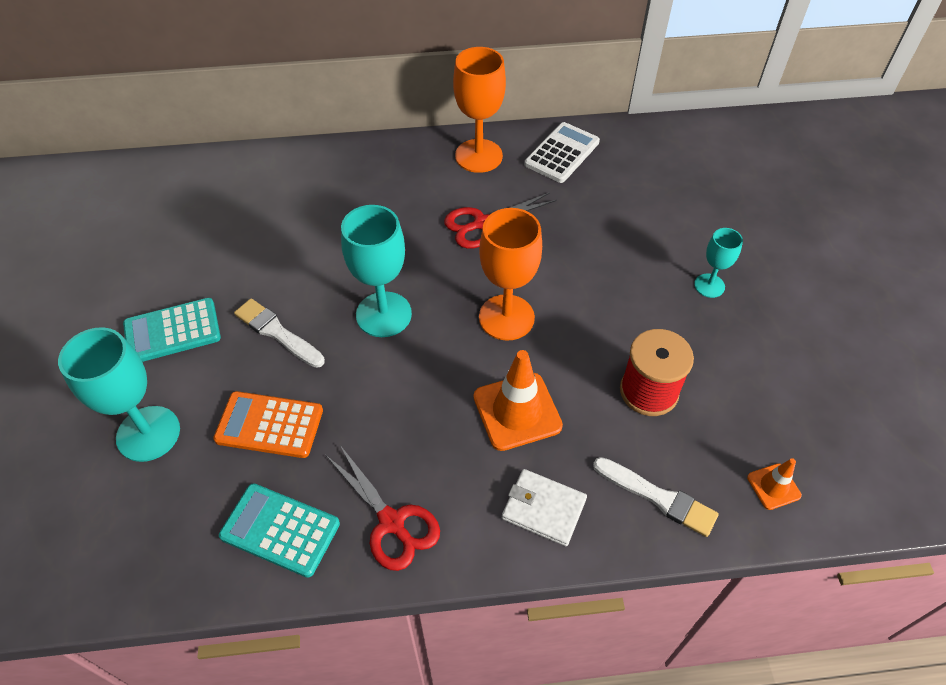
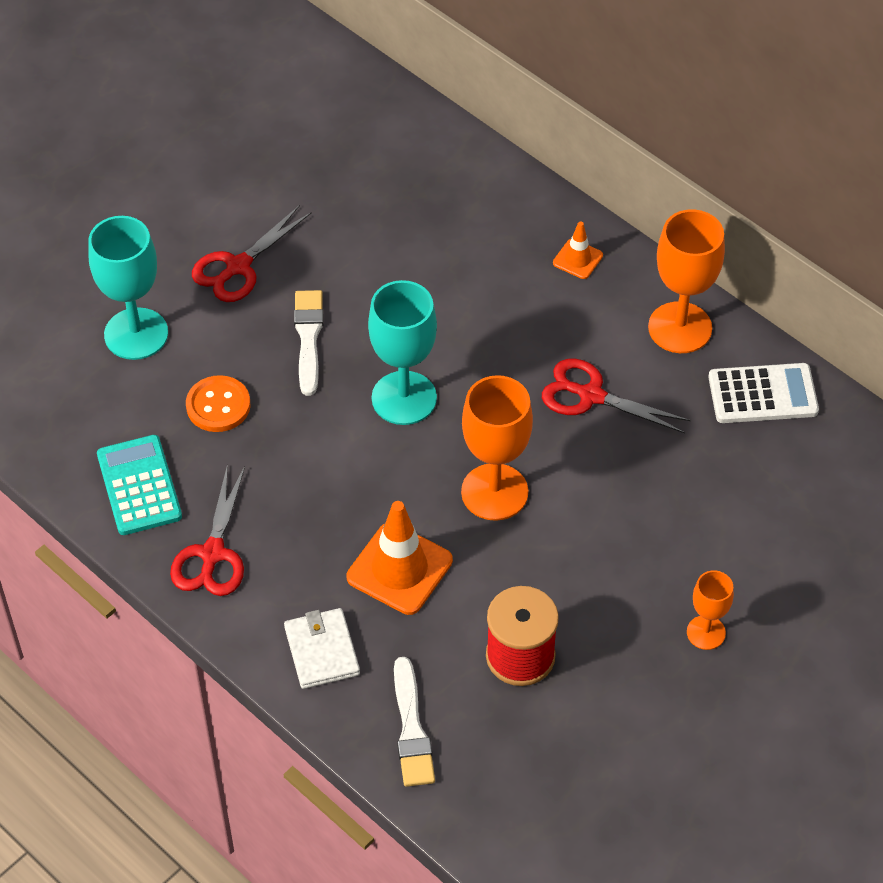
camera: 50 degrees right, 0 degrees up
turquoise calculator [123,298,221,362] -> red scissors [192,205,312,302]
orange calculator [213,391,323,458] -> orange button [186,375,250,432]
turquoise goblet [694,228,743,298] -> orange goblet [687,570,734,650]
orange traffic cone [747,458,802,510] -> orange traffic cone moved to [553,221,603,279]

